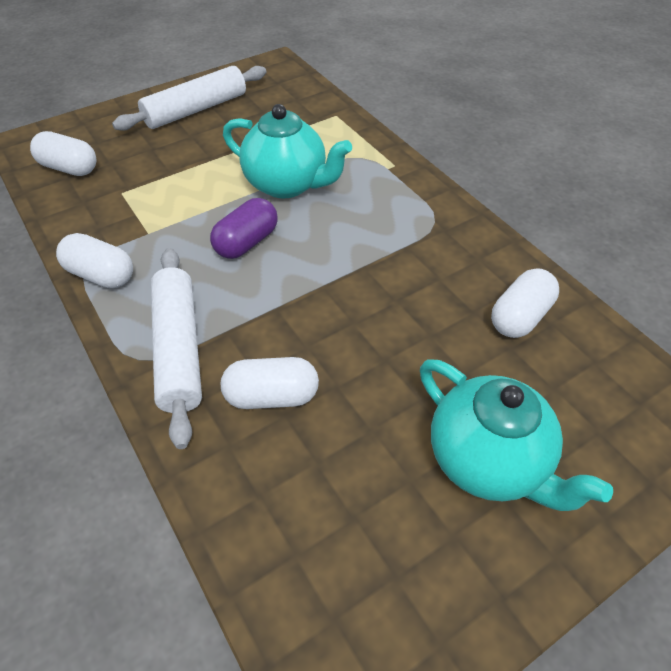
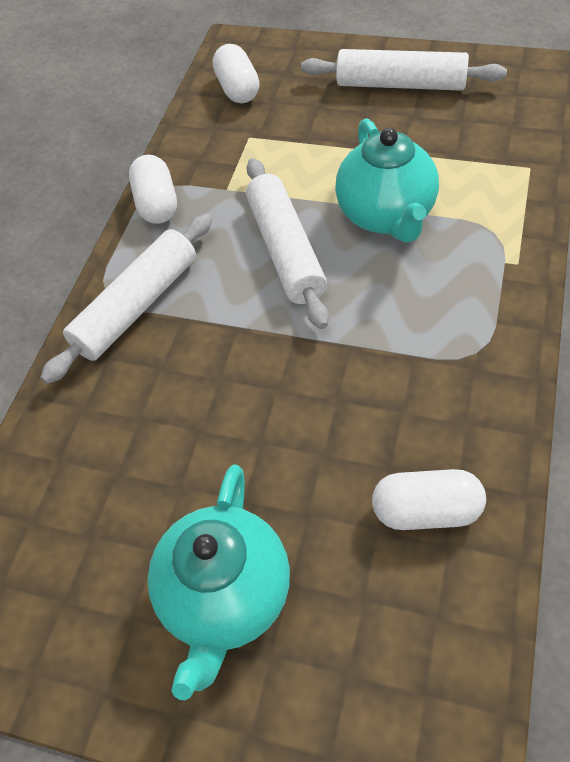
camera: 55 degrees right, 5 degrees up
purple capsule [210,198,278,259] -> white rolling pin [246,158,329,329]
white capsule [221,357,319,409] -> none

